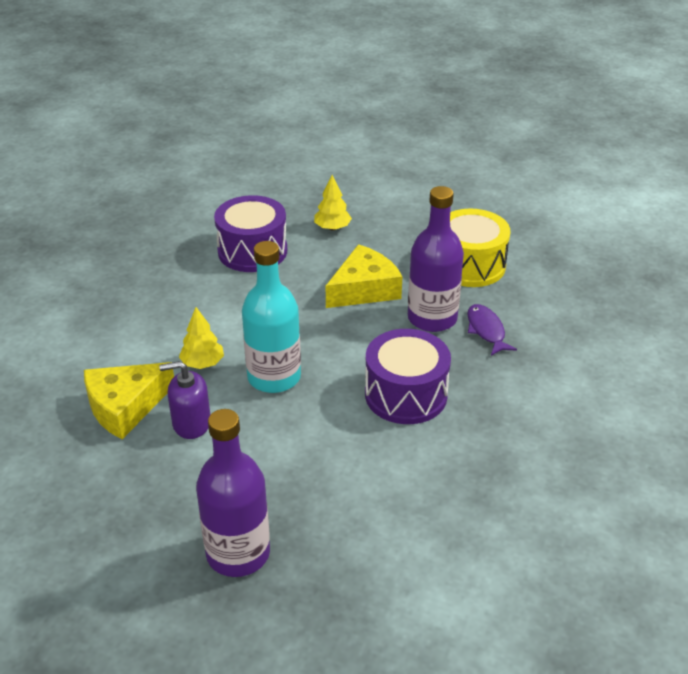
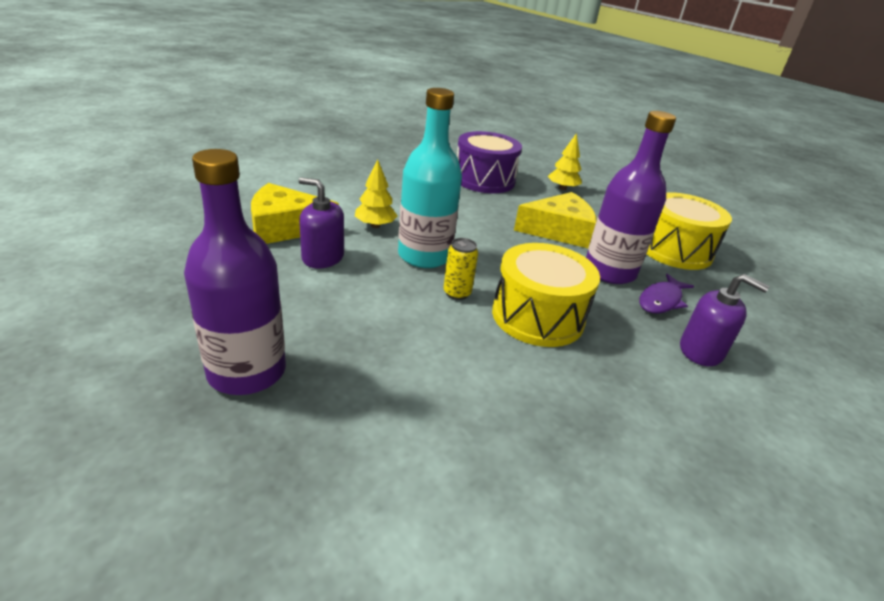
camera: 25 degrees right, 5 degrees down
purple drum [365,329,451,424] -> yellow drum [492,243,600,347]
purple fish [467,304,517,356] -> purple fish turned 150 degrees counterclockwise [639,274,694,314]
none -> yellow can [443,238,478,300]
none -> purple soap dispenser [680,274,770,366]

